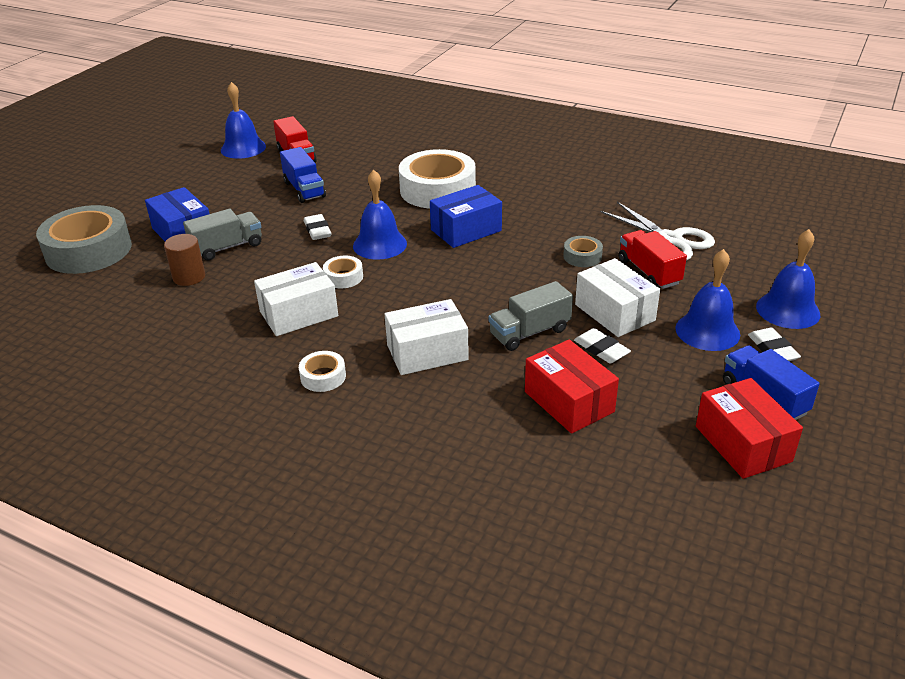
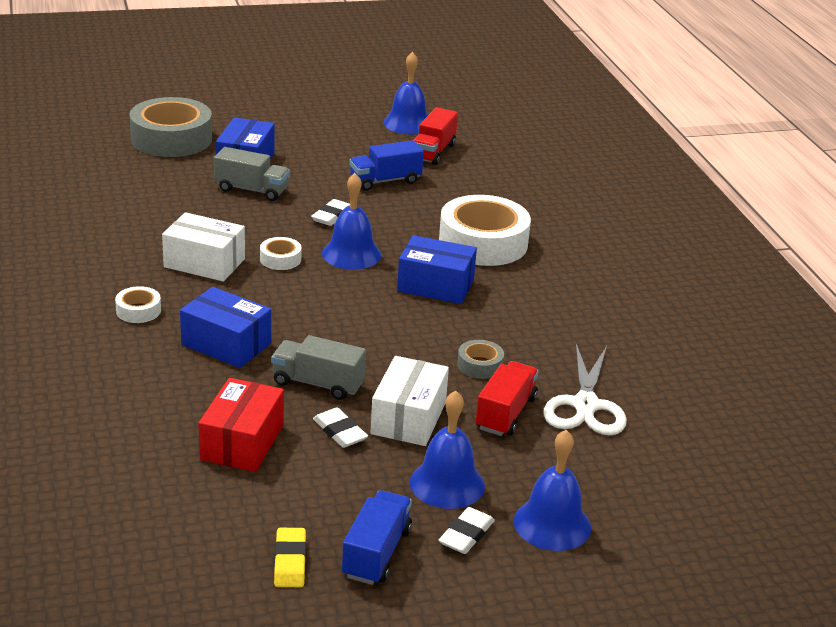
camera: 45 degrees right, 5 degrees down
brown cylinder [164,234,205,286] -> none
blue truck [280,147,326,203] -> blue truck turned 45 degrees clockwise [349,140,424,191]
white box [385,299,469,375] -> blue box [180,287,271,368]
white eraser [574,328,631,364] -> white eraser turned 45 degrees counterclockwise [313,407,368,448]
red box [696,378,803,479] -> yellow eraser [274,528,306,587]

